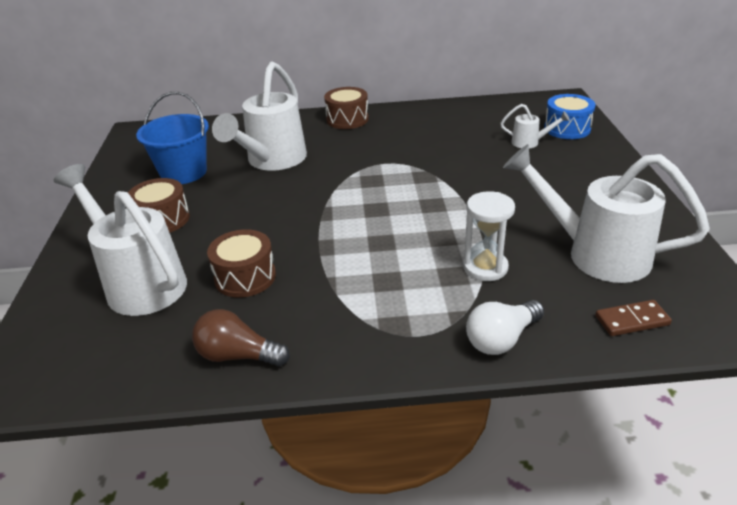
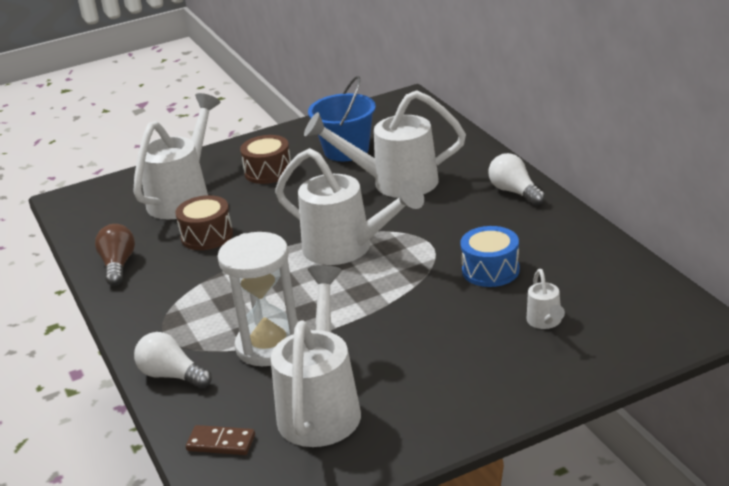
camera: 70 degrees right, 5 degrees down
brown drum [324,87,369,129] -> white light bulb [488,153,545,206]
white hourglass [463,191,515,281] -> white hourglass [217,232,298,366], size x1.52
blue drum [544,94,596,139] -> blue drum moved to [460,226,520,287]
brown domino [595,300,672,336] -> brown domino turned 45 degrees counterclockwise [186,425,255,455]
none -> white watering can [275,148,424,265]

